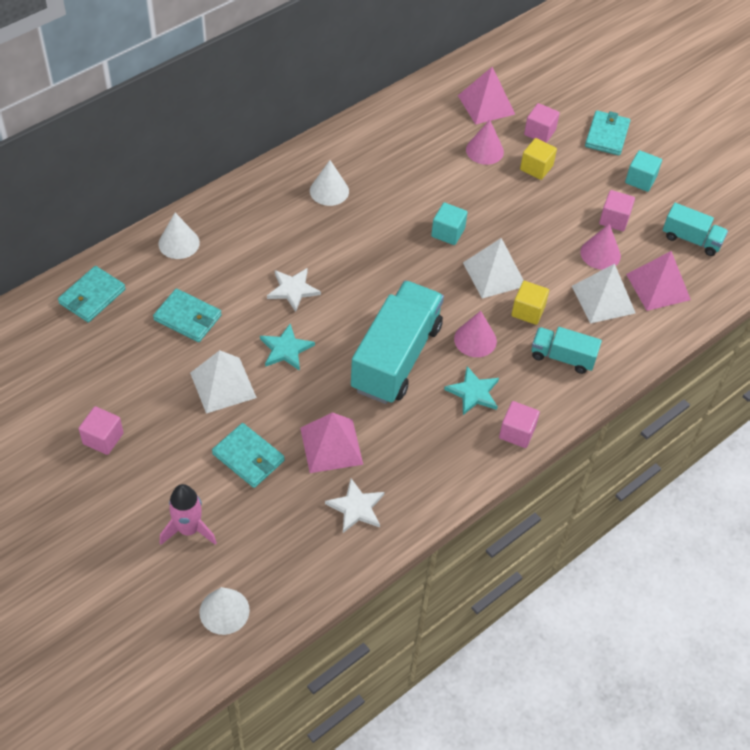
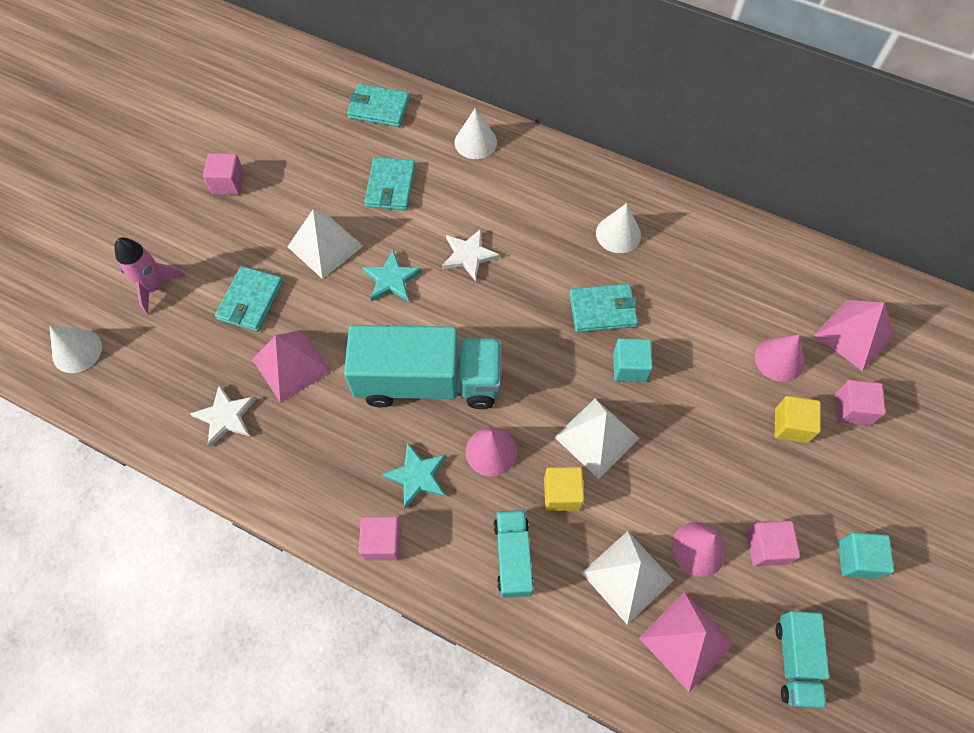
camera: 70 degrees right, 10 degrees up
turquoise wallet [585,110,631,156] -> turquoise wallet moved to [569,284,638,332]

